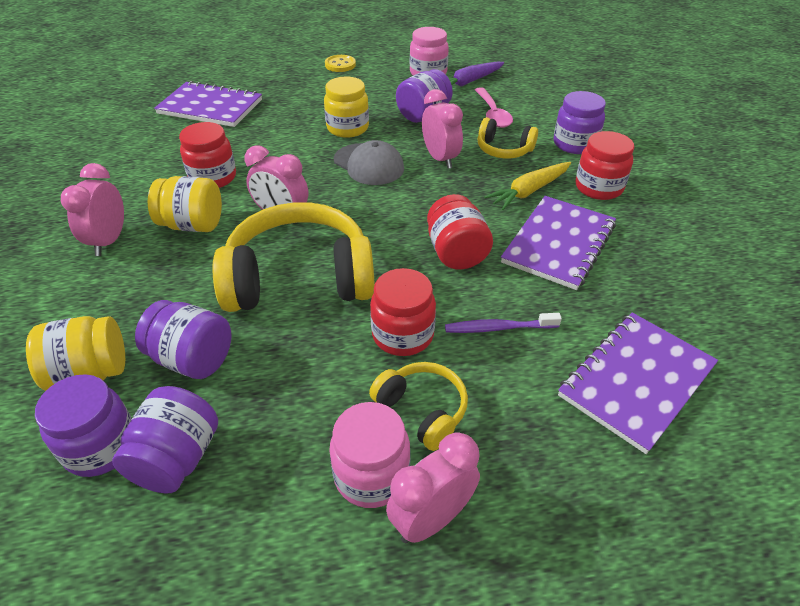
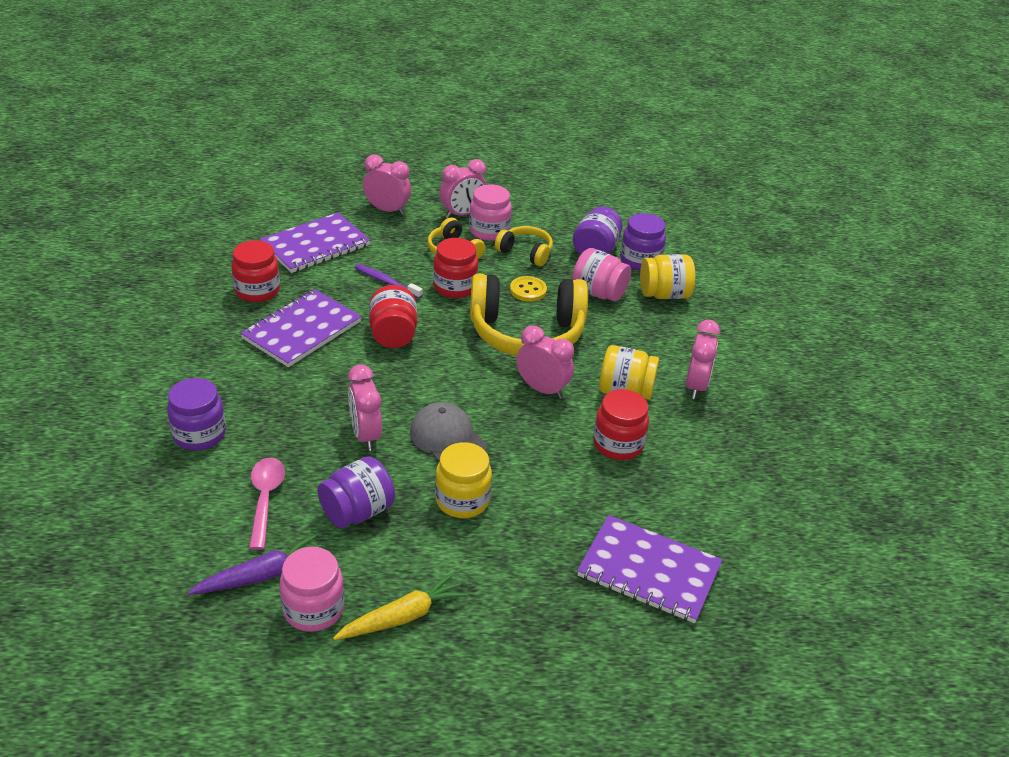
camera: 175 degrees left, 5 degrees down
purple jar [135,300,232,379] -> pink jar [572,248,631,301]
yellow button [325,55,356,72] -> yellow button moved to [510,276,547,302]
purple toothbrush [445,313,562,333] -> purple toothbrush turned 150 degrees counterclockwise [355,264,423,299]
yellow headphones [478,117,538,158] -> yellow headphones moved to [495,226,553,266]
yellow carrot [484,162,571,210] -> yellow carrot moved to [333,573,468,640]
red jar [576,131,634,200] -> red jar moved to [231,240,280,302]
none -> pink clock [363,155,411,215]

